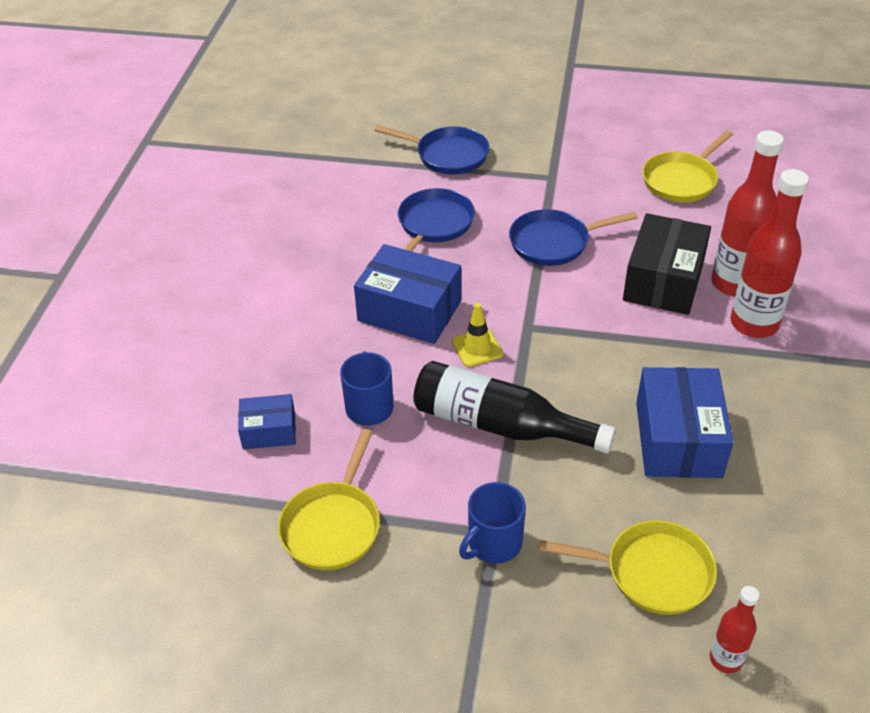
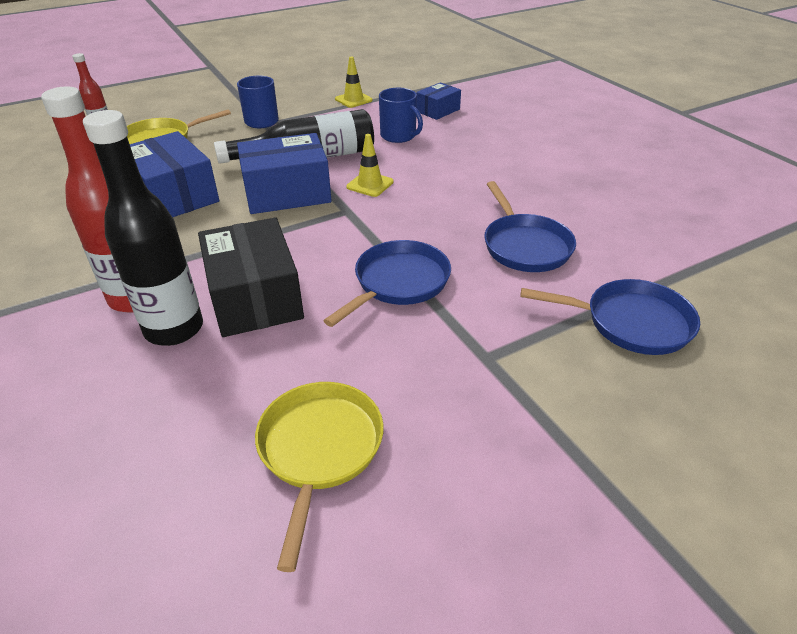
camera: 140 degrees right, 5 degrees down
yellow pan [278,429,380,570] -> yellow traffic cone [335,57,373,108]
blue box [354,244,461,344] -> blue box moved to [237,133,332,214]
blue pan [374,125,489,174] -> blue pan turned 150 degrees counterclockwise [520,279,700,355]
red bottle [711,130,784,297] -> black bottle [83,110,203,346]

